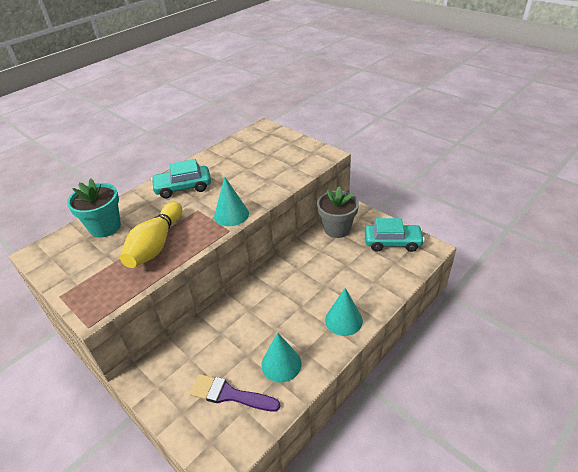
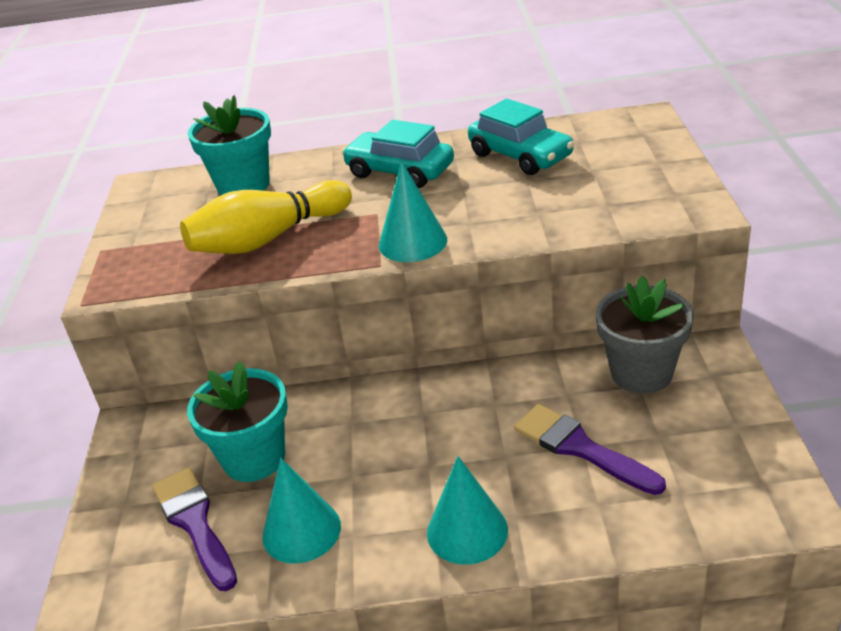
camera: 45 degrees right, 5 degrees down
turquoise car [365,218,425,252] -> turquoise car moved to [468,98,574,175]
none -> turquoise flower pot [187,361,288,482]
none -> purple brush [514,404,666,495]

